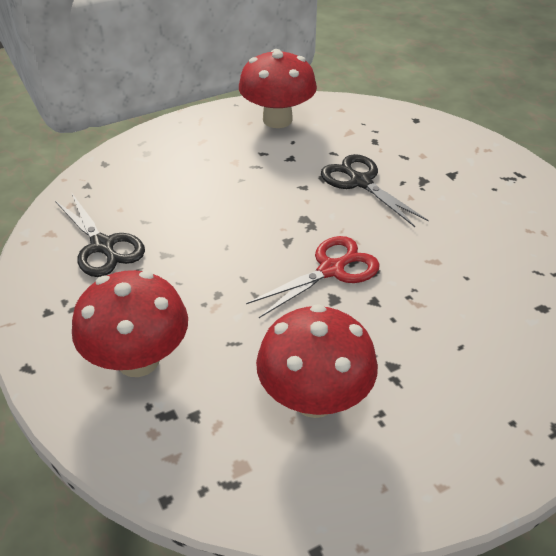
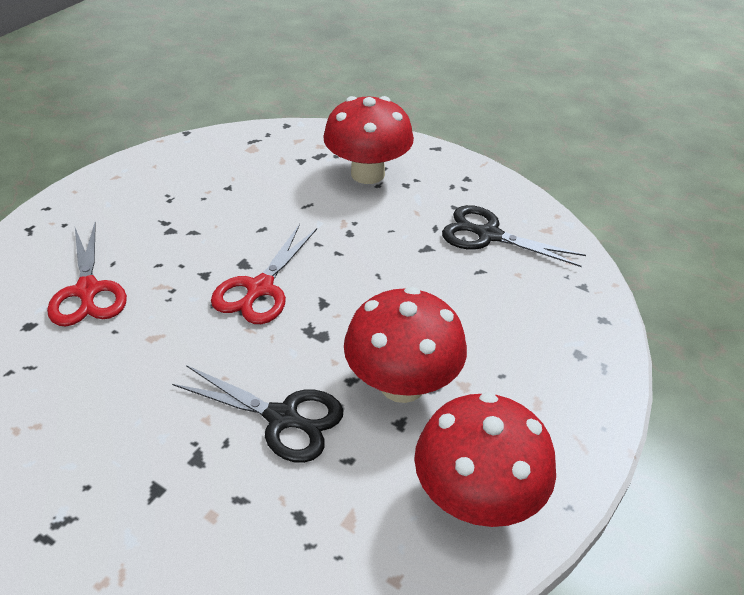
camera: 150 degrees right, 0 degrees up
red mushroom [256,304,378,418] -> red mushroom moved to [344,287,467,403]
none -> red scissors [47,222,127,326]

